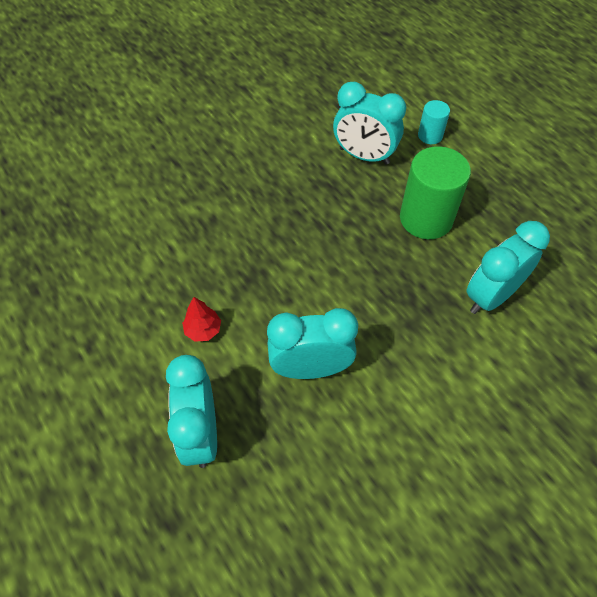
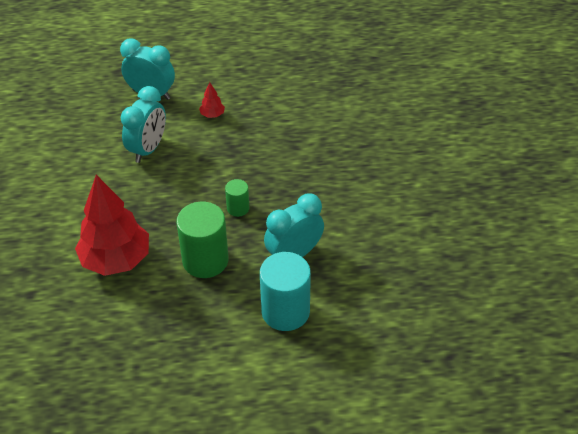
camera: 120 degrees right, 10 degrees down
turquoise cylinder [418,100,450,144] -> turquoise cylinder [260,252,311,331], size x1.94
turquoise clock [466,221,550,314] -> red tree [75,175,149,276]
none -> green cylinder [225,179,249,217]

